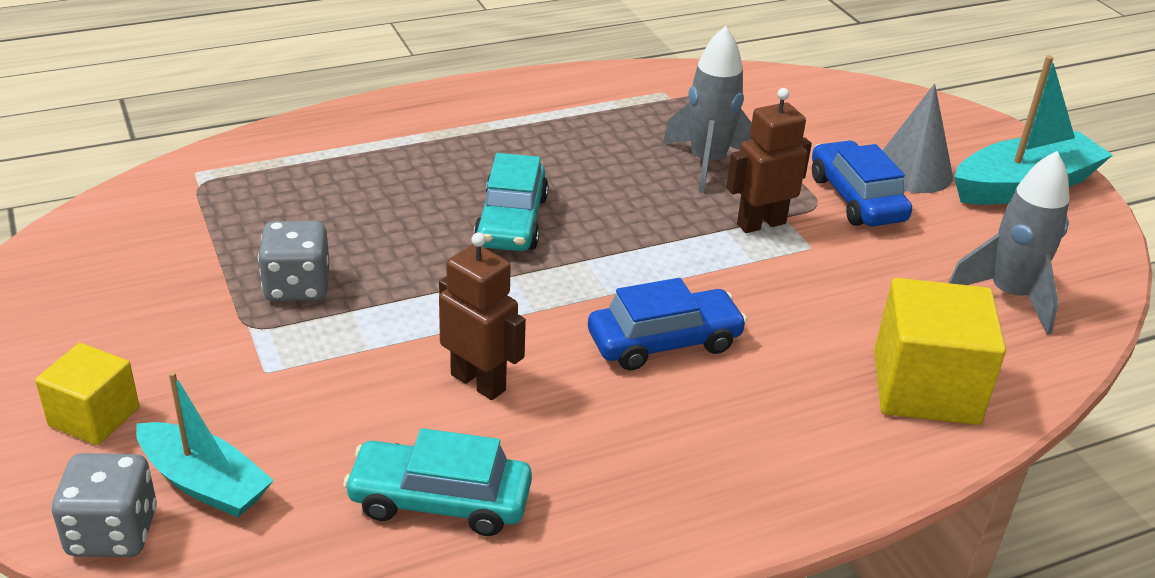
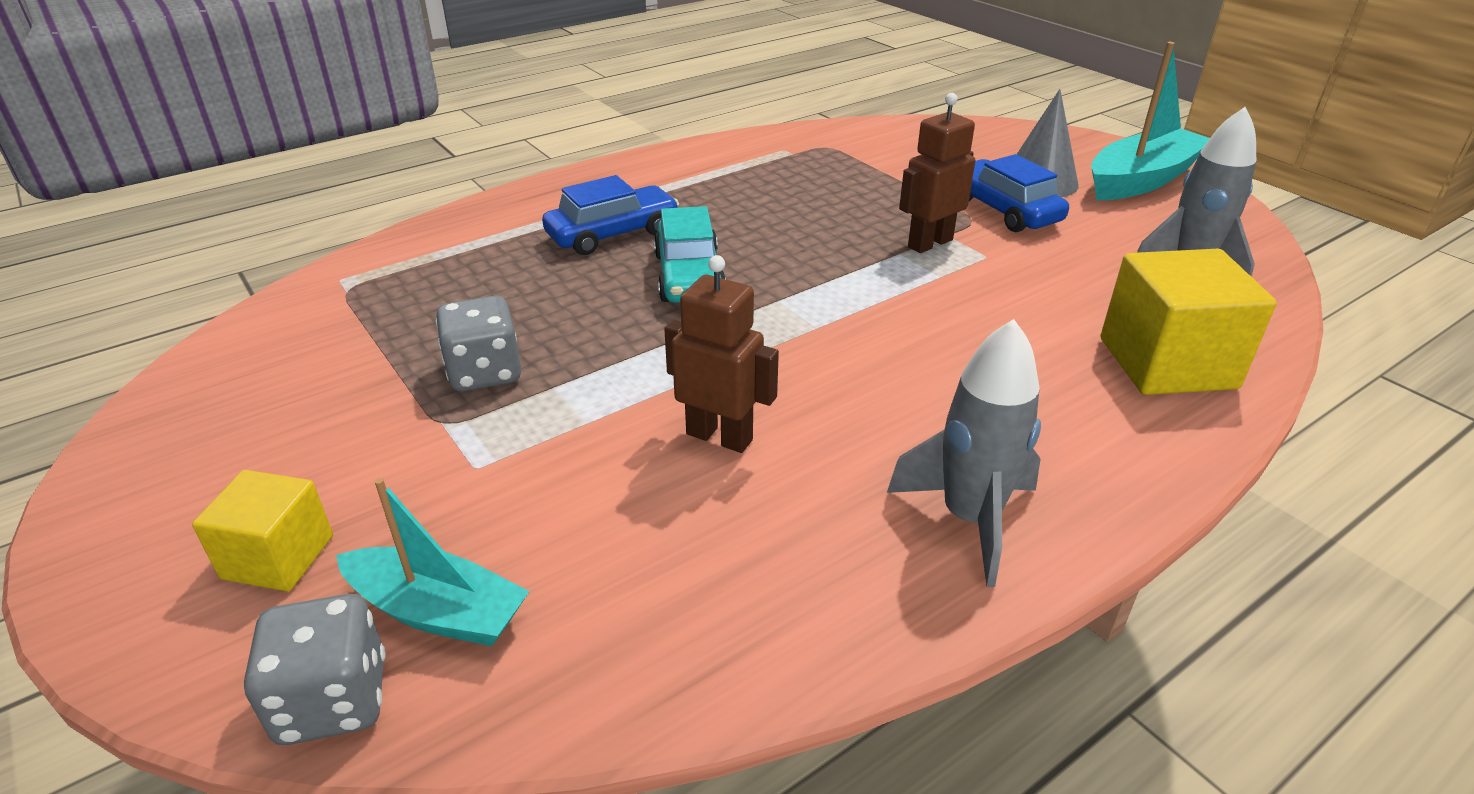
camera: 10 degrees left, 0 degrees up
turquoise car [343,428,532,536] -> none
blue car [588,278,747,370] -> blue car moved to [542,175,679,255]
grey rocket [663,26,753,193] -> grey rocket moved to [887,319,1041,587]

